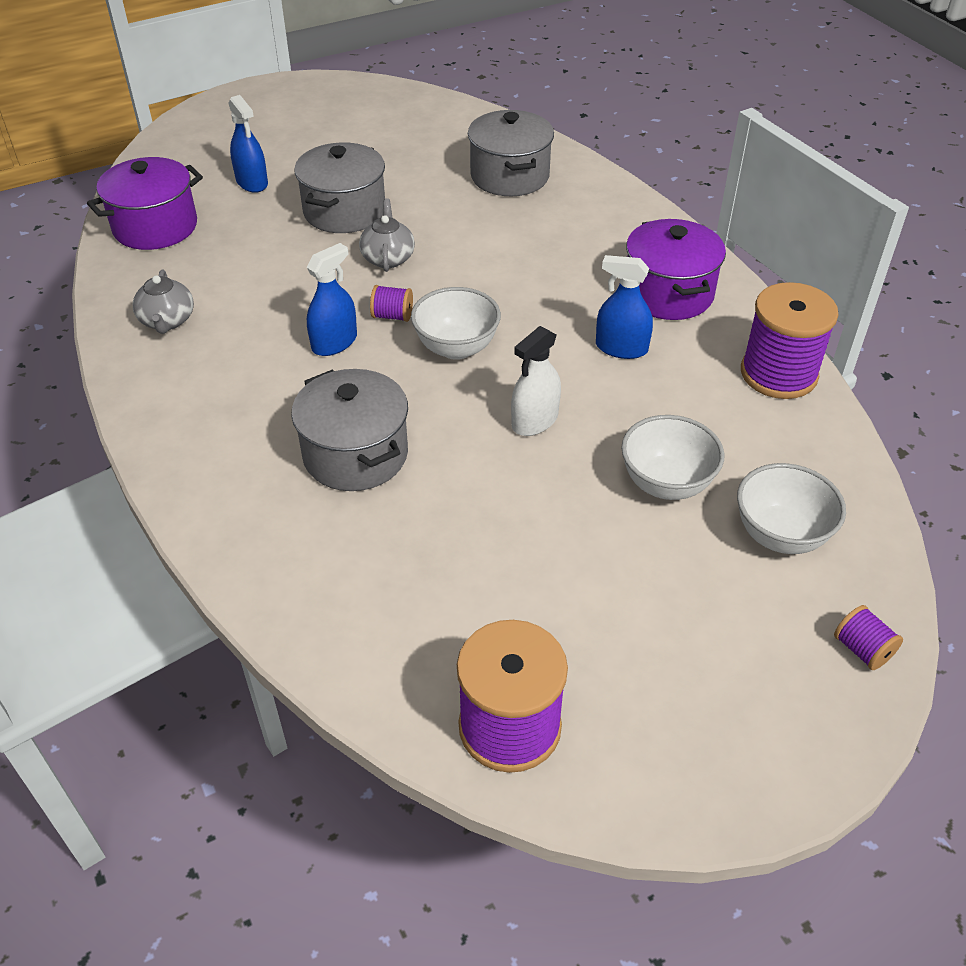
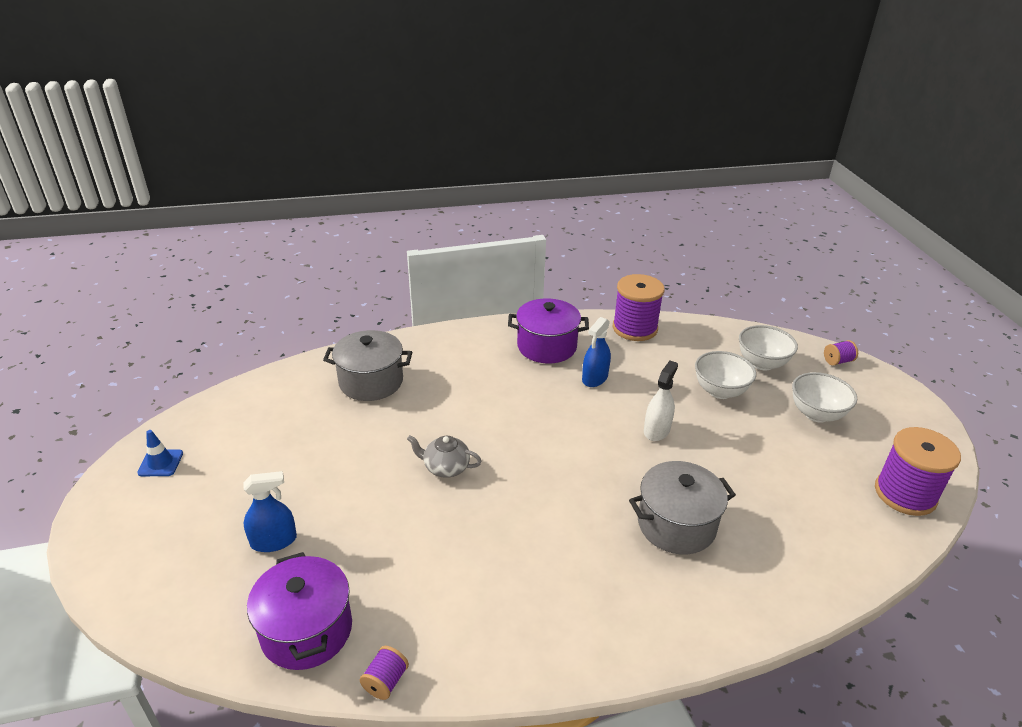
camera: 75 degrees left, 10 degrees down
grey teapot [133,269,194,334] -> none
grey pot [294,142,385,233] -> none
blue spray bottle [307,243,357,356] -> none
purple spool [370,285,413,322] -> purple spool moved to [360,646,409,700]
white bowl [411,287,501,360] -> white bowl moved to [792,372,857,423]
white spray bottle [511,326,561,436] -> white spray bottle turned 120 degrees counterclockwise [644,361,678,441]
none -> blue traffic cone [137,430,183,476]

